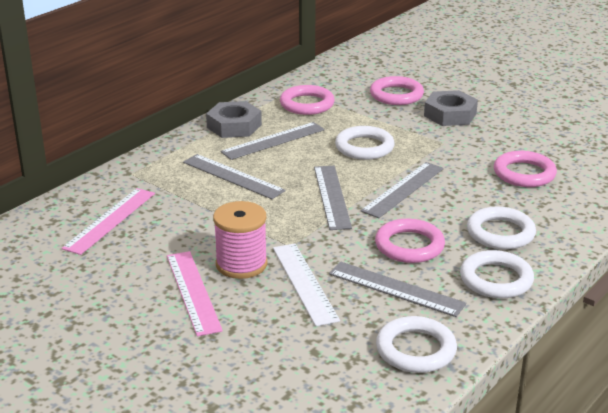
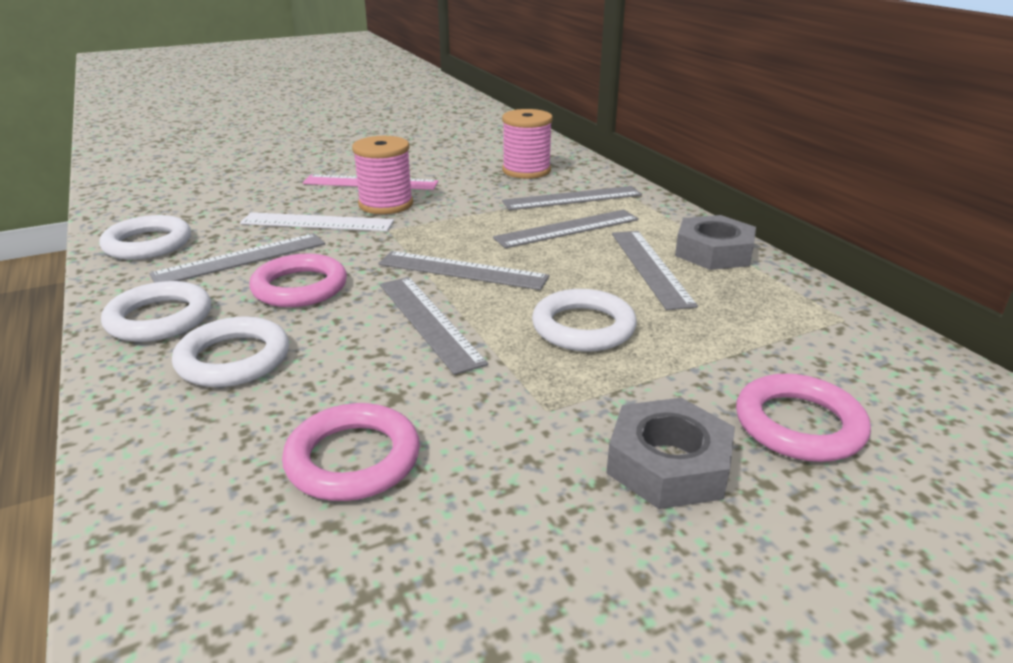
camera: 115 degrees right, 0 degrees up
pink ruler [62,188,155,255] -> pink spool [502,109,553,179]
pink ring [280,85,335,115] -> none
none -> grey ruler [502,186,642,210]

